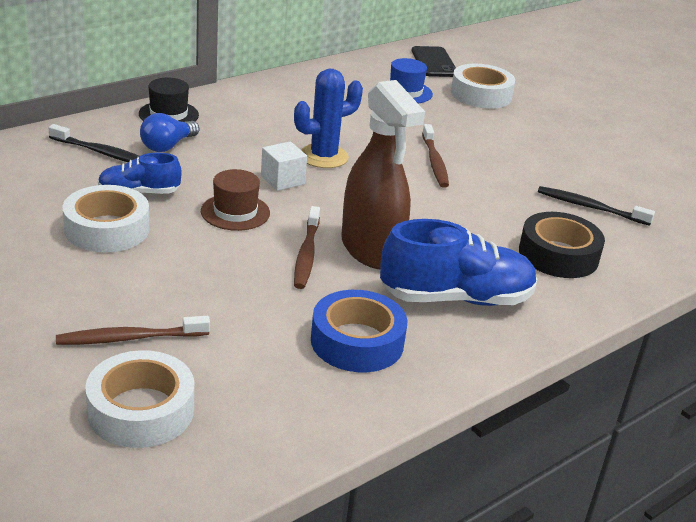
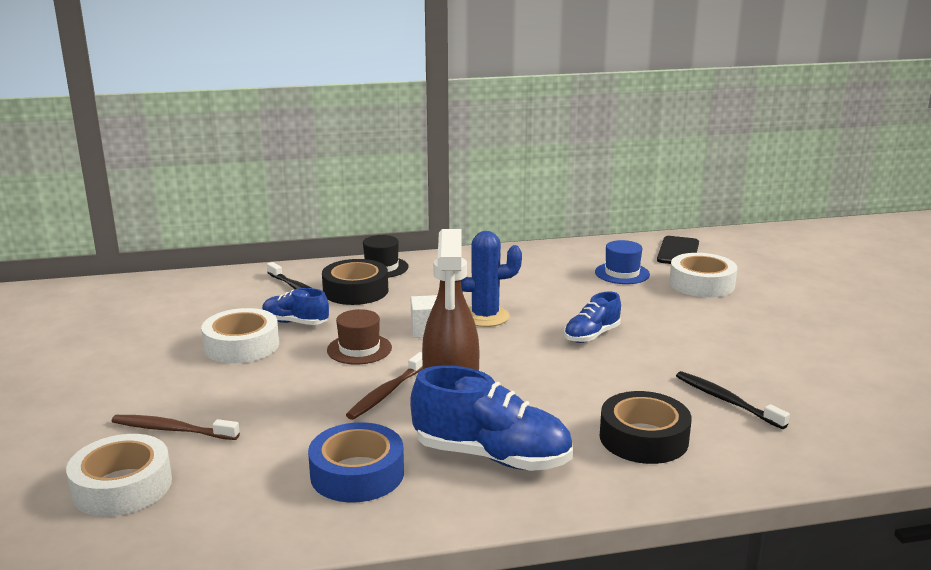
camera: 30 degrees right, 10 degrees down
blue light bulb [140,113,199,152] -> black tape [322,259,388,305]
brown toothbrush [422,124,449,188] -> blue shoe [564,291,621,343]

